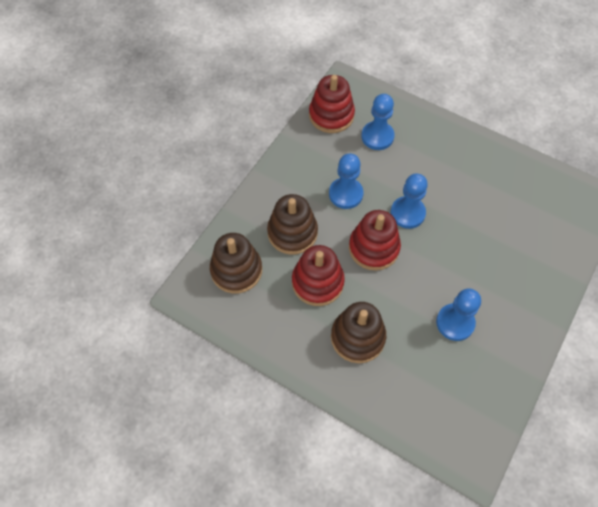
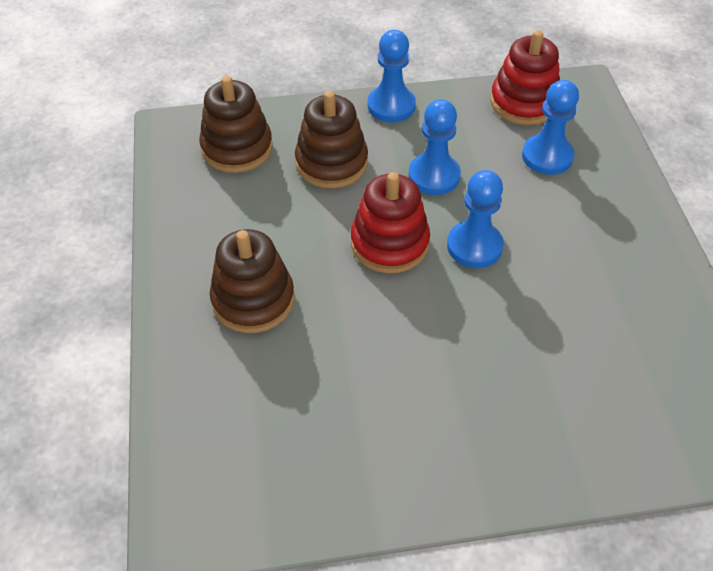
camera: 50 degrees right, 10 degrees down
red stacking toy [292,245,345,306] -> none
blue pawn [436,289,481,341] -> blue pawn moved to [368,30,416,122]

